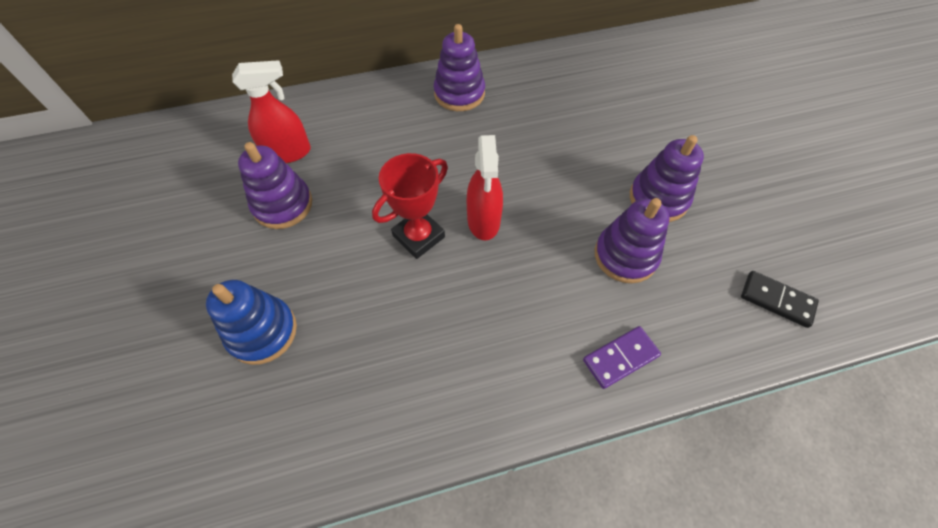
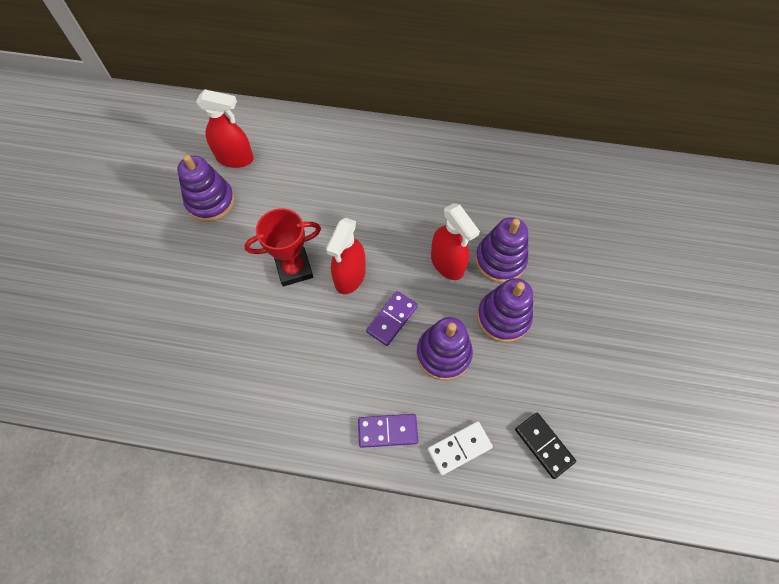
camera: 25 degrees right, 5 degrees up
blue stacking toy [206,280,297,365] -> none
purple stacking toy [434,24,485,111] -> purple stacking toy moved to [475,217,528,283]
none -> purple domino [366,291,418,346]
none -> white domino [428,421,493,475]
none -> red spray bottle [431,203,480,280]

